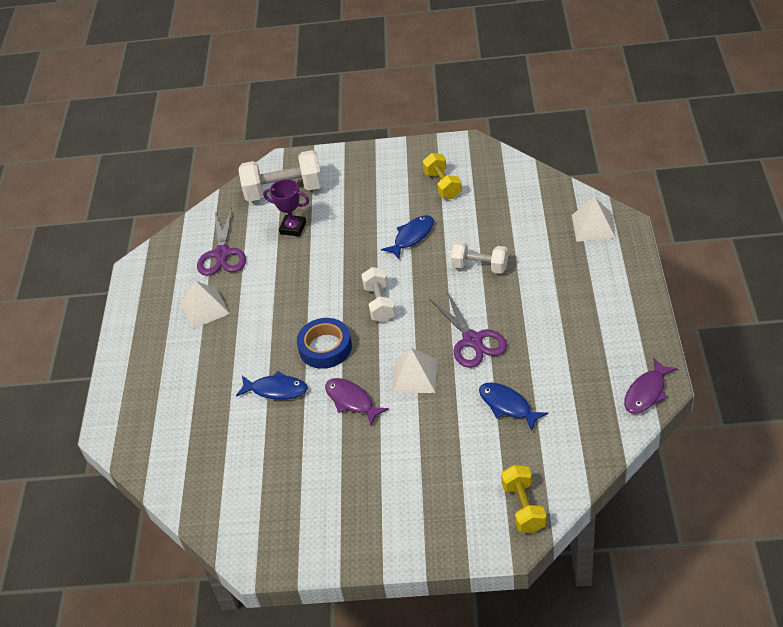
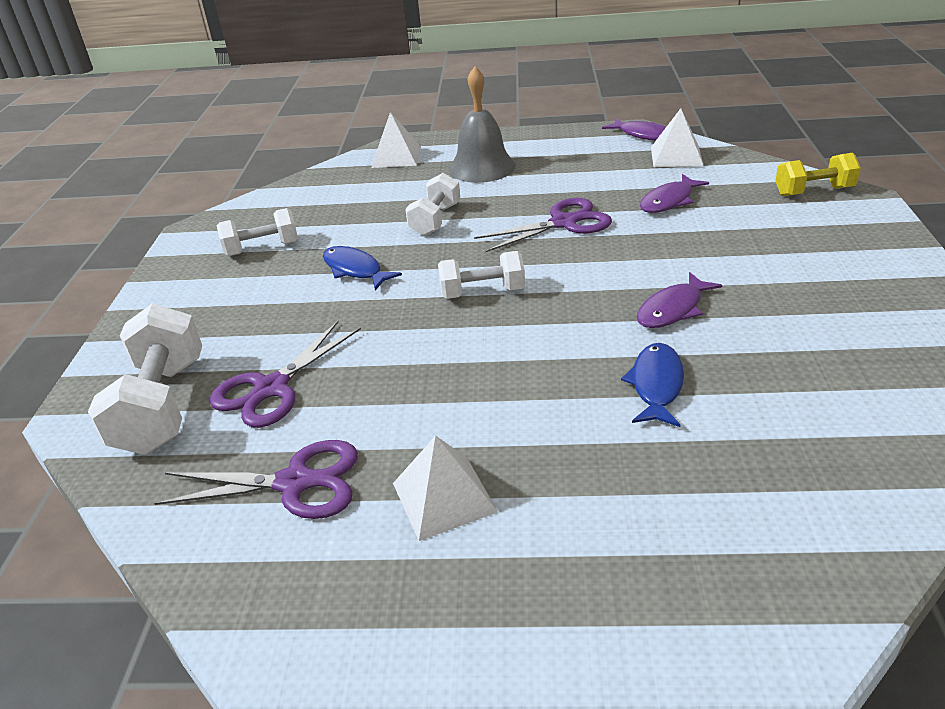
camera: 90 degrees left, 10 degrees down
purple trophy [263,179,309,236] -> purple scissors [209,321,361,428]
blue tape [297,318,352,369] -> none
white pyramid [393,348,437,393] -> white pyramid moved to [651,108,704,167]
yellow dumbbell [422,153,462,199] -> white dumbbell [217,208,298,256]
blue fish [479,382,548,431] -> purple fish [640,174,709,213]
none -> grey bell [449,67,516,183]

